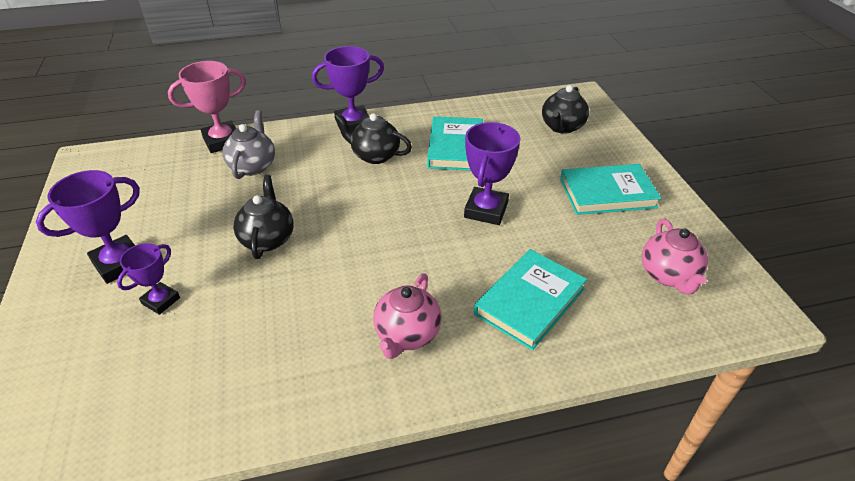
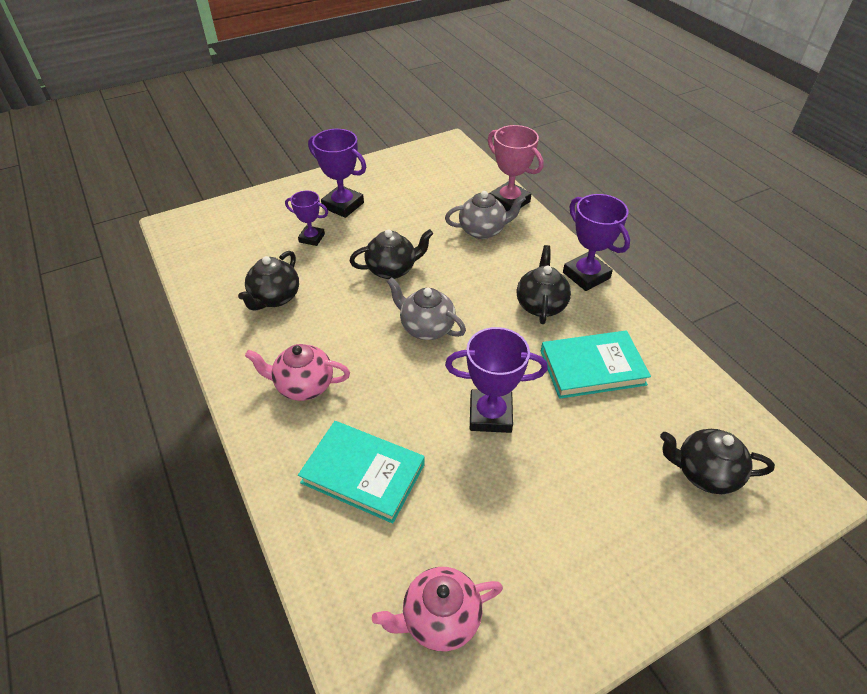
camera: 75 degrees right, 5 degrees up
turquoise book [560,164,661,215] -> none
none -> black teapot [238,251,299,311]
none -> grey teapot [387,277,466,340]

